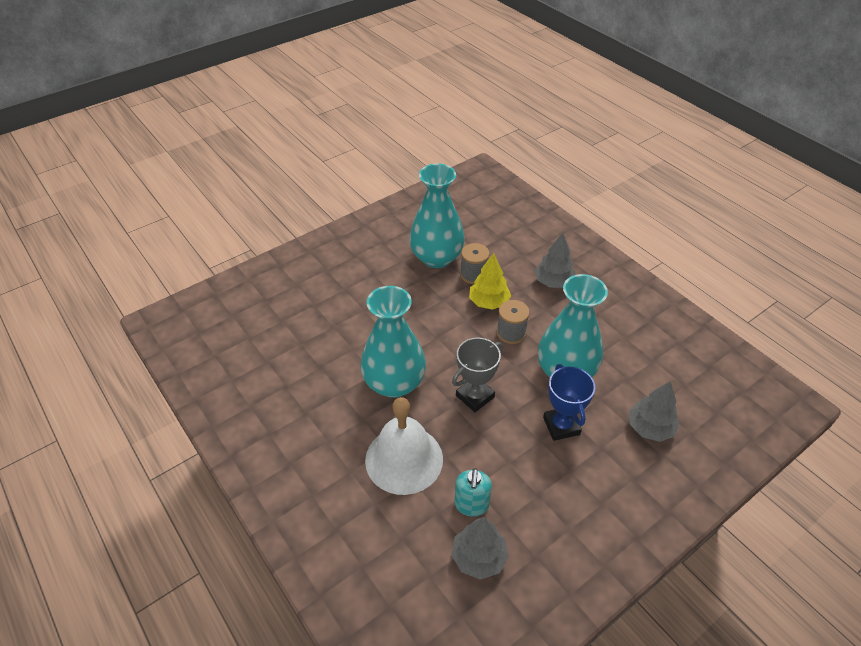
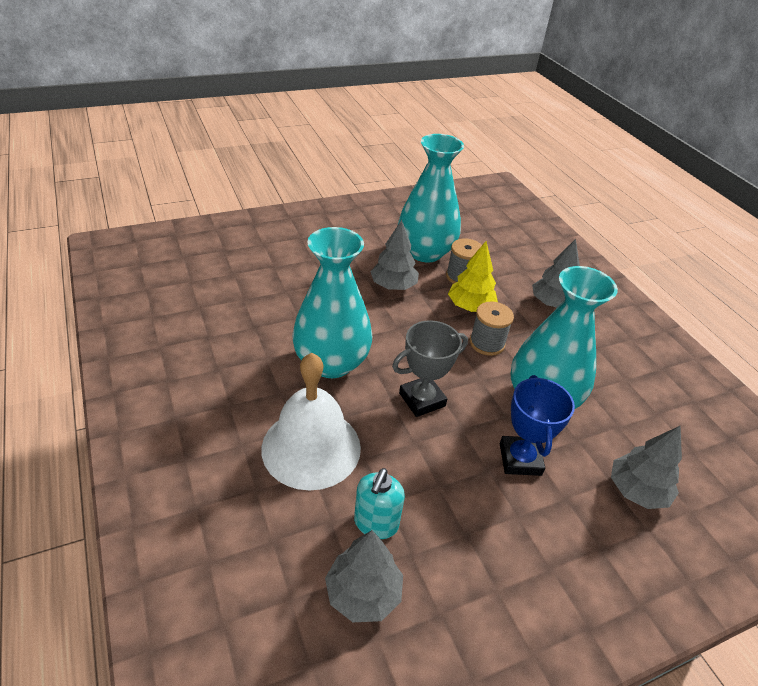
camera: 10 degrees right, 5 degrees down
none -> grey tree [370,220,419,290]

